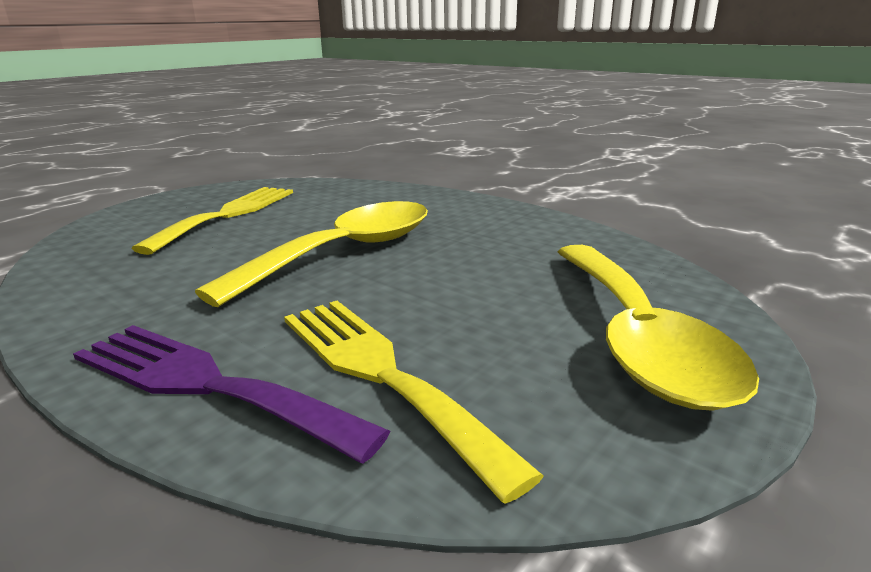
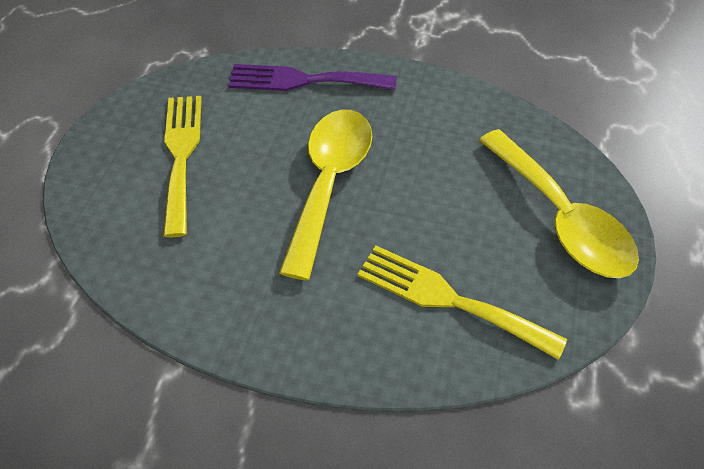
camera: 25 degrees left, 30 degrees up
purple fork [73,325,390,464] -> purple fork moved to [228,64,396,91]

